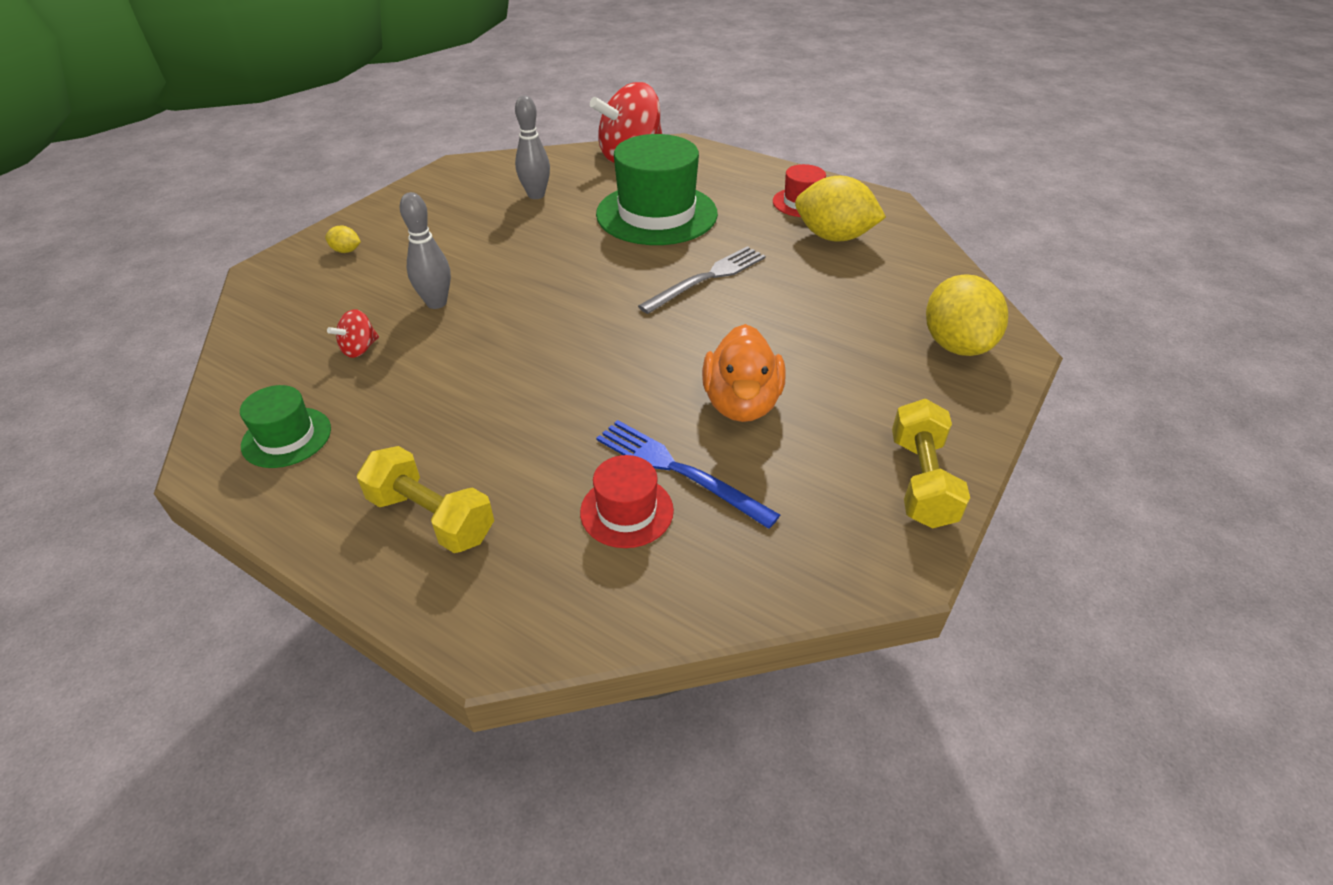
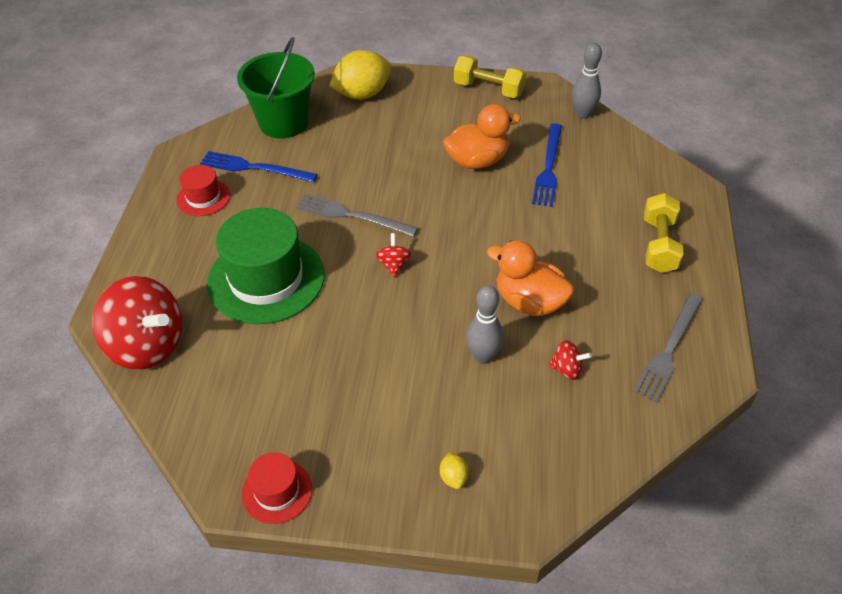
camera: 115 degrees left, 5 degrees up
green hat [240,385,331,468] -> grey fork [634,293,703,403]
grey bowling pin [515,95,550,199] -> grey bowling pin moved to [572,43,602,119]
red hat [580,455,674,548] -> red hat moved to [242,453,312,524]
yellow lemon [795,176,886,242] -> blue fork [200,151,318,182]
yellow dumbbell [892,399,970,528] -> yellow dumbbell turned 45 degrees clockwise [454,55,526,98]
none -> green bucket [237,37,315,138]
none -> red spinning top [375,233,412,277]
none -> orange duck [487,240,574,316]

